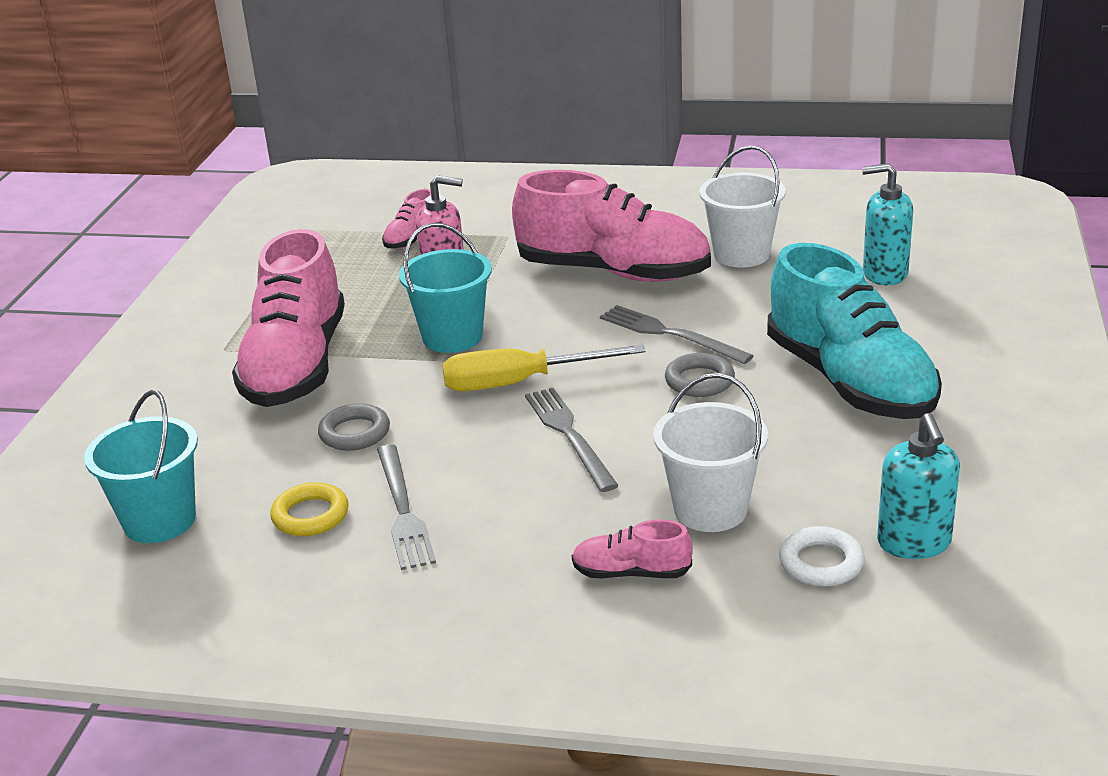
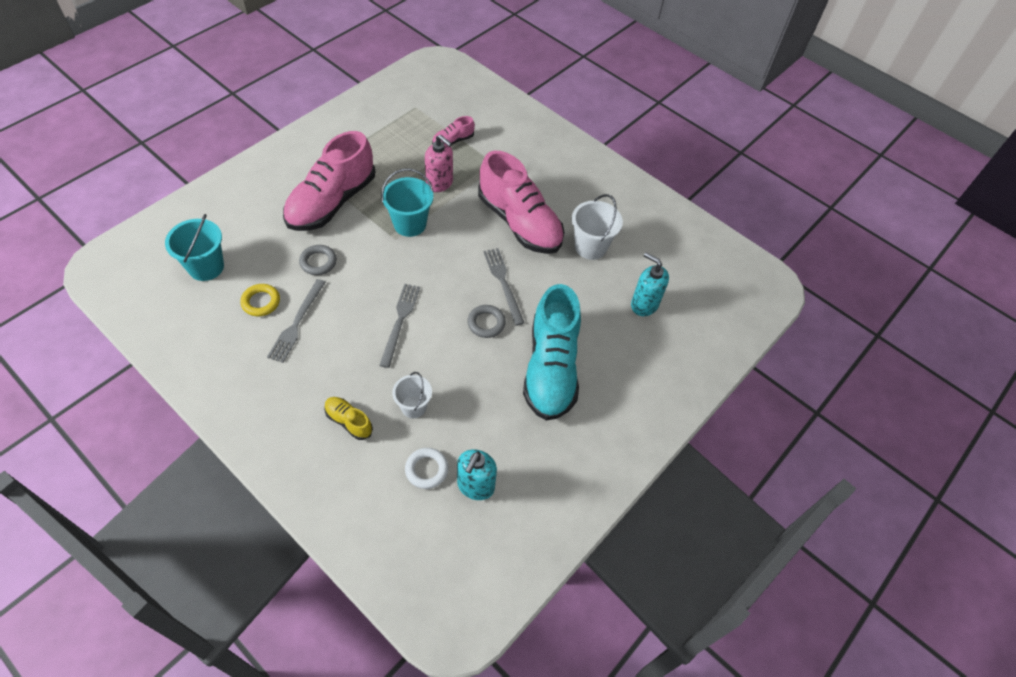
camera: 25 degrees right, 25 degrees up
yellow screwdriver [442,345,645,391] -> none
pink shoe [572,519,693,579] -> yellow shoe [324,397,373,440]
white bucket [653,373,768,532] -> white bucket [392,372,432,418], size x0.67

